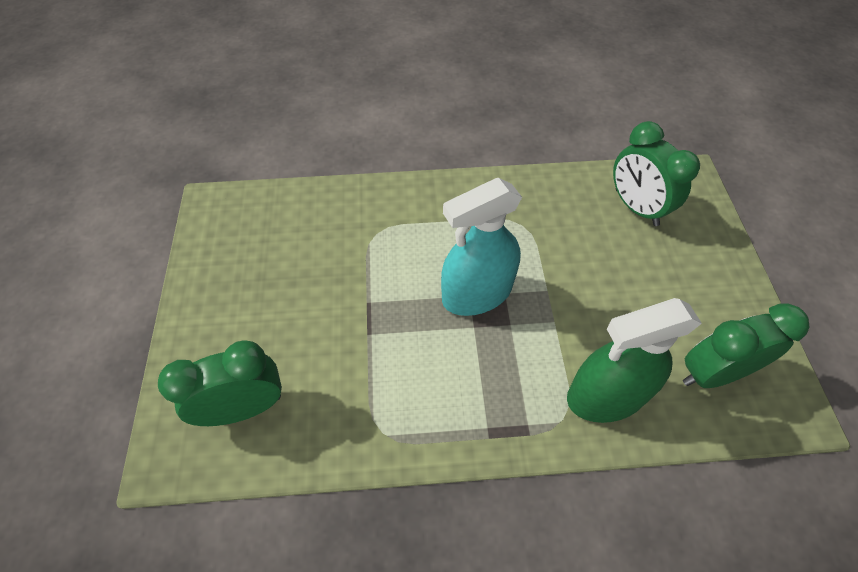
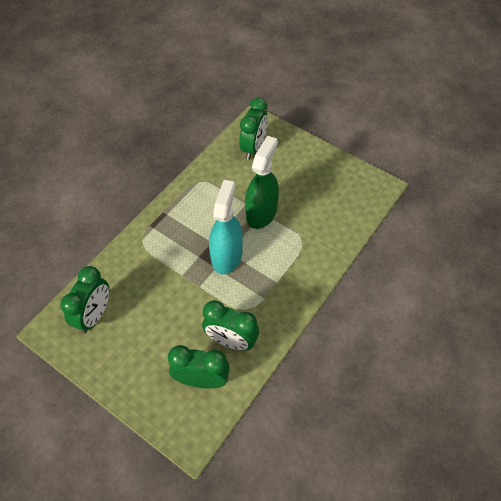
camera: 130 degrees right, 0 degrees up
green spray bottle [567,298,702,423] -> green spray bottle moved to [245,136,279,229]
none -> green clock [202,301,259,351]

